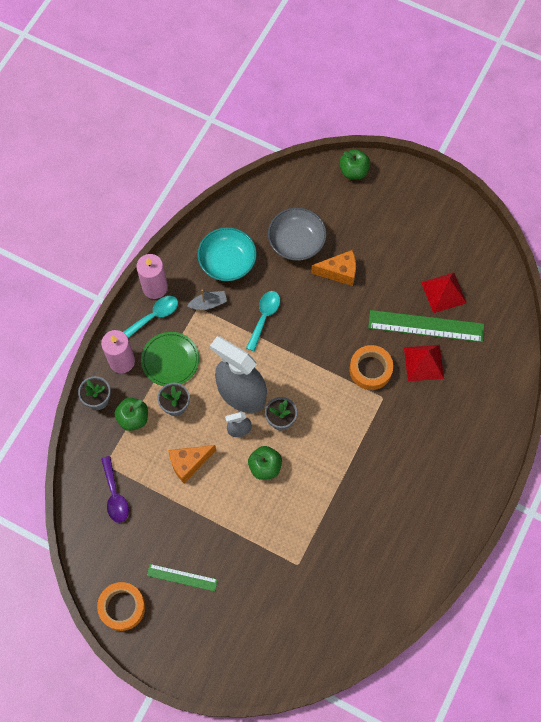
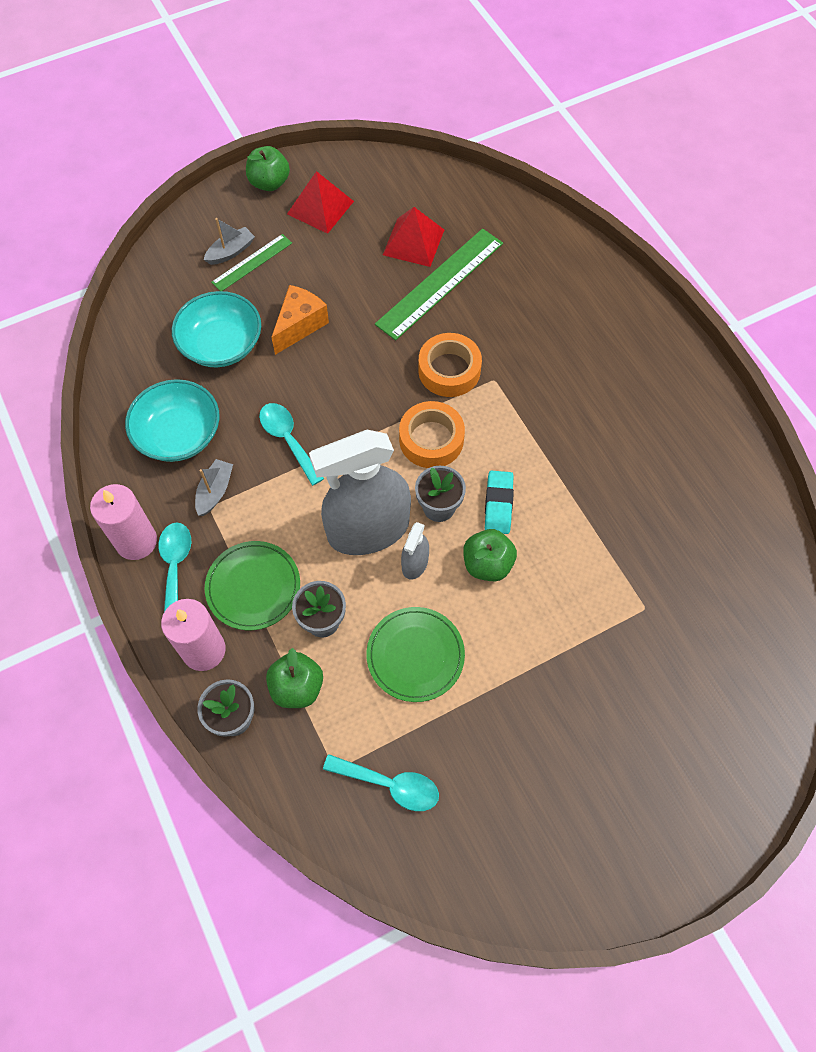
camera: 55 degrees left, 5 degrees down
orange tape [97,582,145,631] -> orange tape moved to [399,401,465,468]
purple spoon [101,456,129,523] -> turquoise spoon [323,754,439,811]
green ruler [147,564,218,591] -> green ruler moved to [211,234,292,291]
orange cheese [168,445,216,483] -> green plate [366,607,465,702]
grey bowl [268,207,327,261] -> turquoise bowl [172,291,261,367]
green apple [339,149,370,179] -> green apple moved to [246,146,290,191]
red pyramid [404,345,444,381] -> red pyramid moved to [287,171,354,234]
none -> grey boat [204,218,255,265]
none -> turquoise eraser [485,471,514,534]

